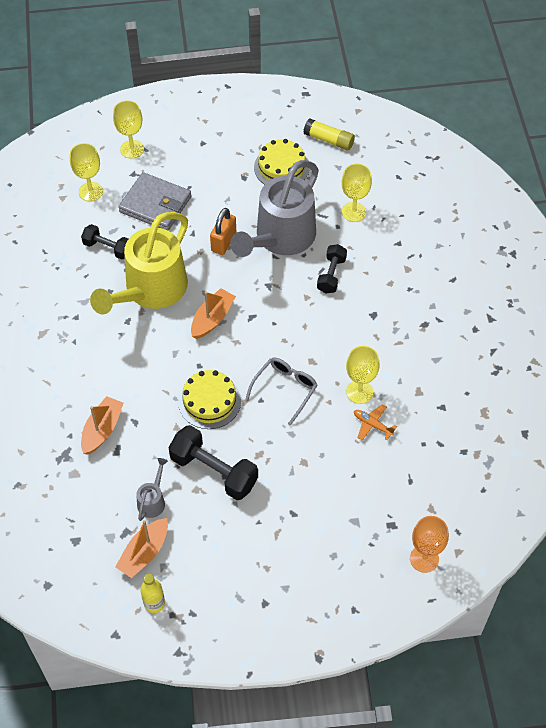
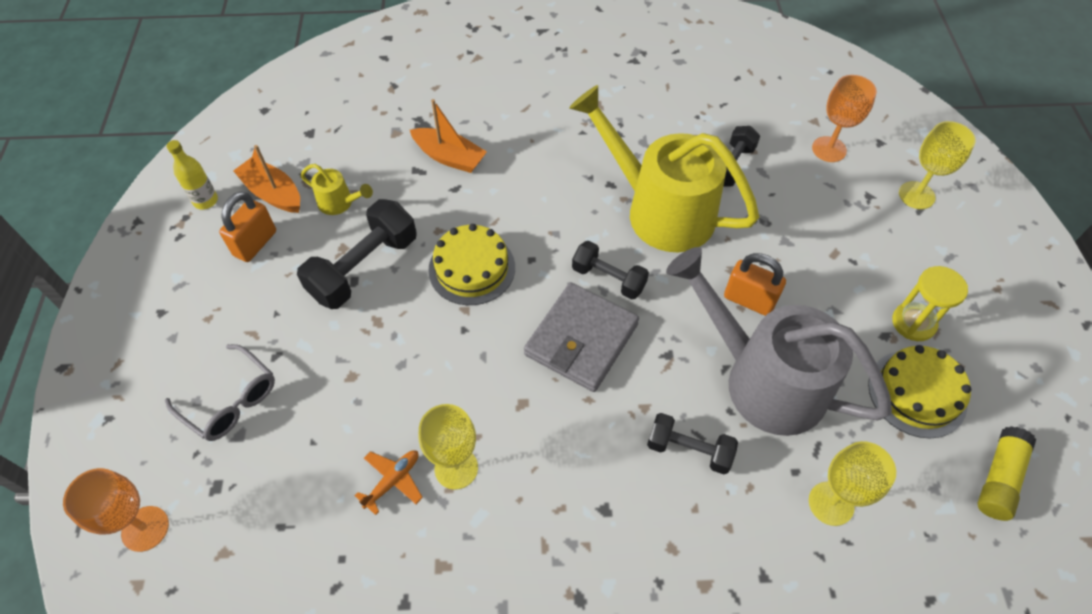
camera: 95 degrees right, 0 degrees up
yellow goblet [70,143,103,201] -> orange goblet [812,75,877,162]
grey wallet [118,172,191,231] -> grey wallet moved to [524,283,639,392]
grey watering can [136,458,168,521] -> yellow watering can [301,164,373,215]
orange boat [191,288,236,339] -> black dumbbell [572,241,649,300]
grey glasses [245,358,317,426] -> grey glasses moved to [165,344,275,441]
none -> orange padlock [219,191,276,262]
none -> yellow hourglass [892,266,968,341]

